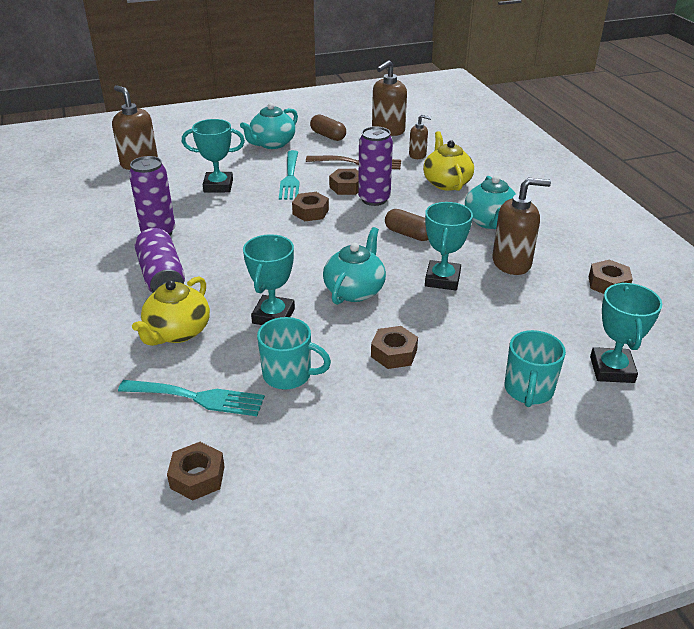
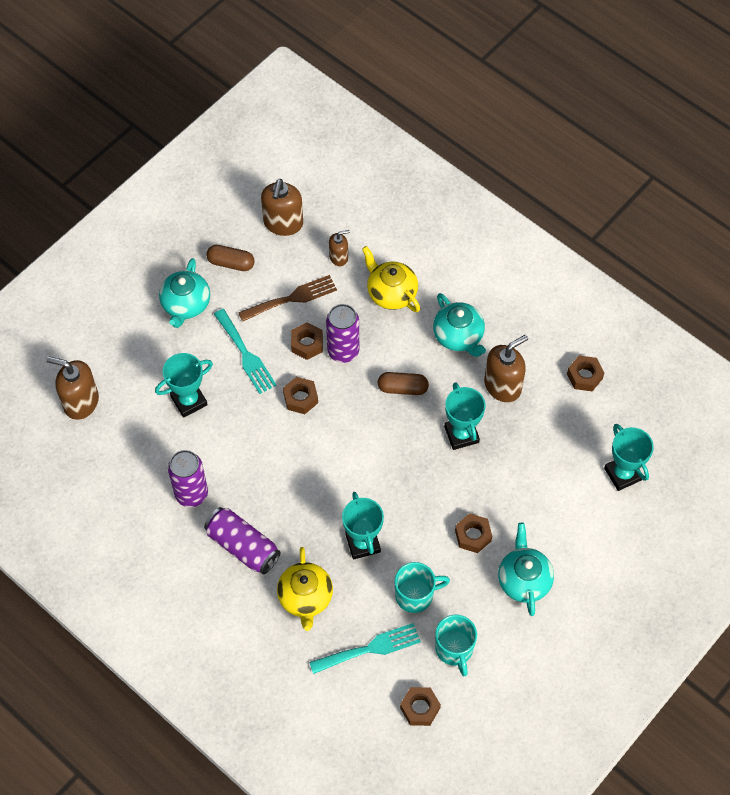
camera: 30 degrees left, 25 degrees up
turquoise teapot [323,227,386,305] -> turquoise teapot moved to [498,523,554,616]
turquoise mug [505,330,566,407] -> turquoise mug moved to [435,614,477,676]

